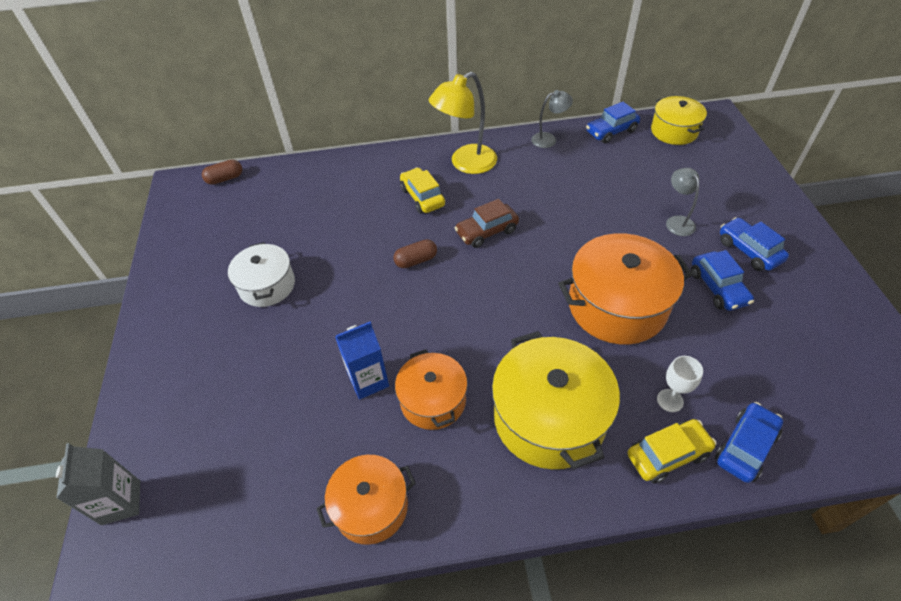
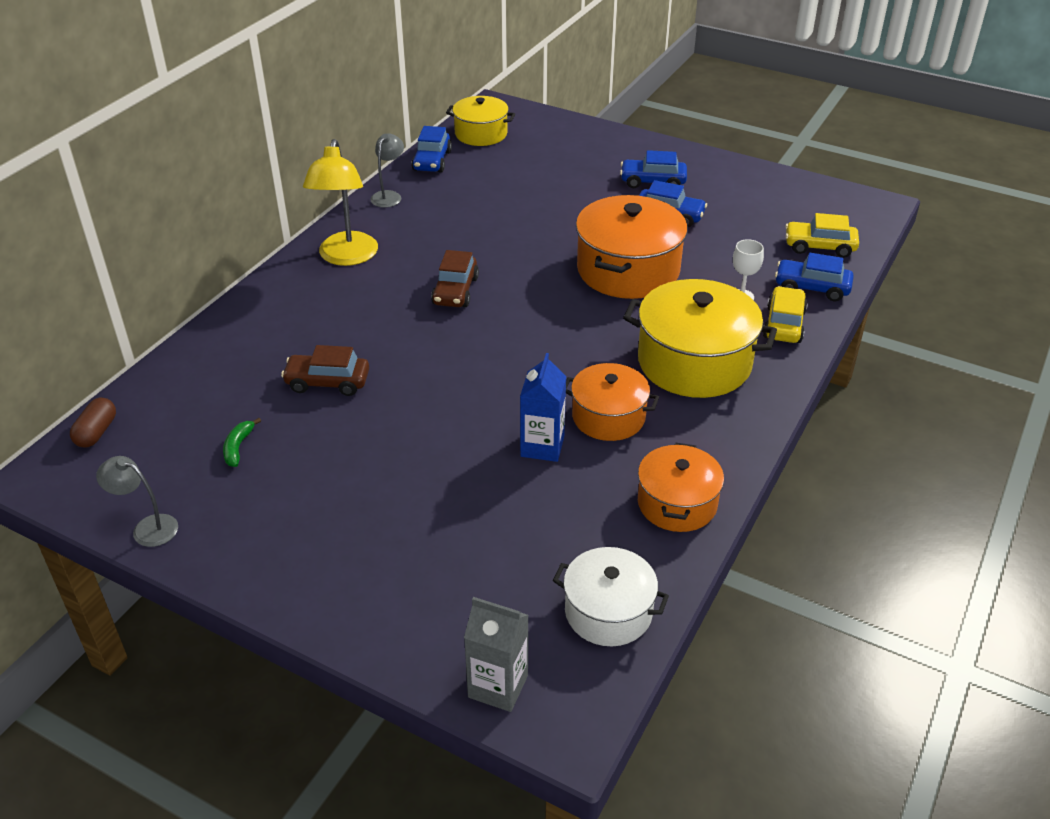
camera: 55 degrees left, 10 degrees down
white pot [228,242,295,307] -> white pot moved to [553,547,669,646]
brown capsule [393,239,437,268] -> none
yellow car [400,167,445,214] -> yellow car moved to [785,213,859,258]
grey lamp [666,168,699,236] -> grey lamp moved to [96,456,178,547]
blue car [715,402,783,483] -> blue car turned 60 degrees counterclockwise [775,253,854,301]
none -> green banana [223,418,261,467]
none -> brown car [281,345,369,396]

